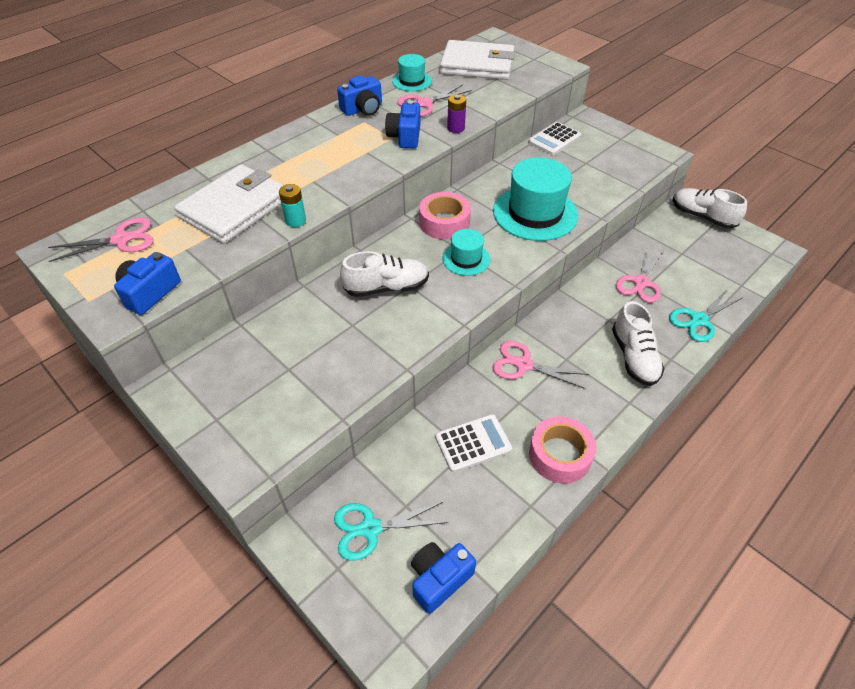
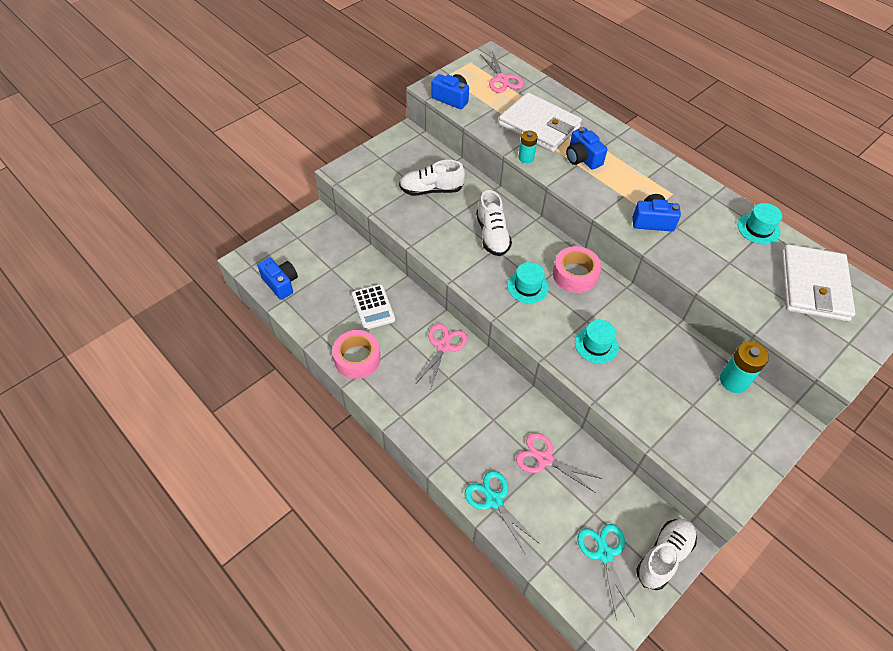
camera: 90 degrees right, 5 degrees up
turquoise scissors [334,502,448,561] -> turquoise scissors moved to [577,524,635,620]
blue camera [337,75,382,116] -> blue camera moved to [566,127,608,170]
pink scissors [397,85,472,117] -> none
purple battery [447,94,466,133] -> none
turquoise hat [493,157,578,241] -> turquoise hat [575,320,619,363], size x0.53
white calculator [528,122,581,155] -> turquoise battery [720,341,769,393]
white shoe [612,301,665,386] -> white shoe moved to [399,160,465,196]

